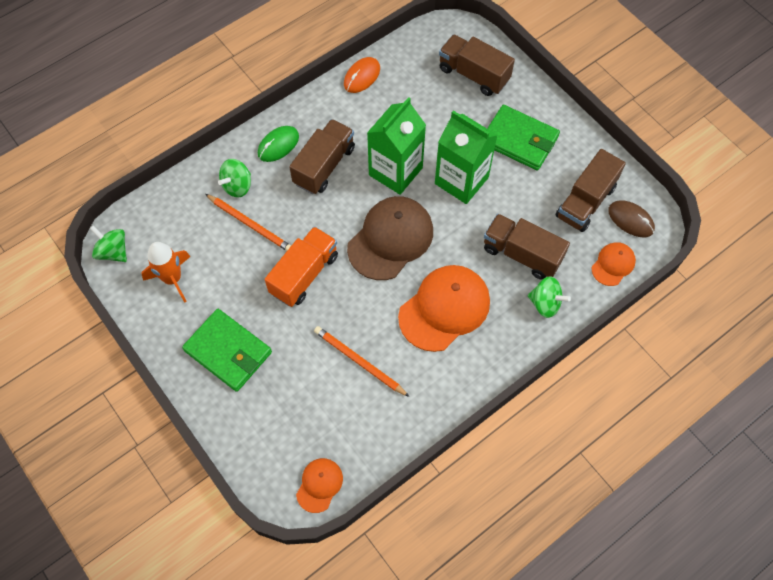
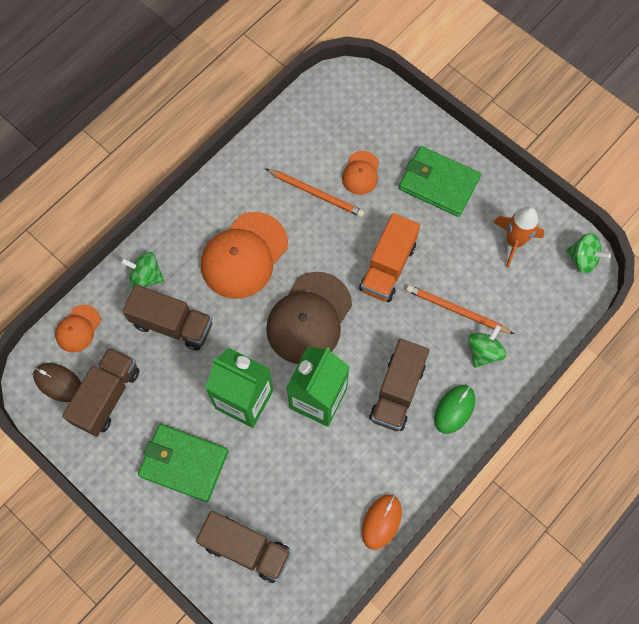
camera: 170 degrees right, 5 degrees up
orange cap [296,458,343,513] -> orange cap moved to [342,151,379,195]

